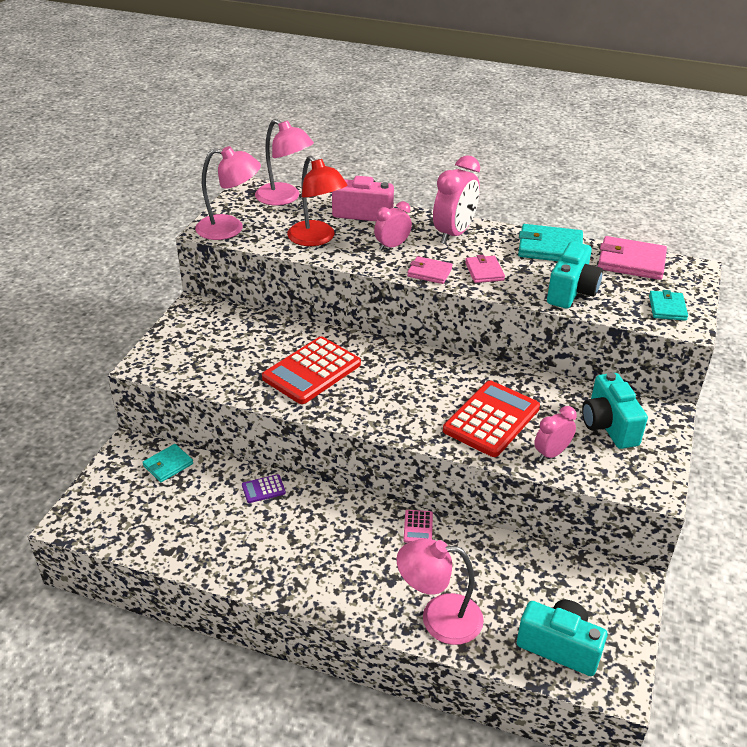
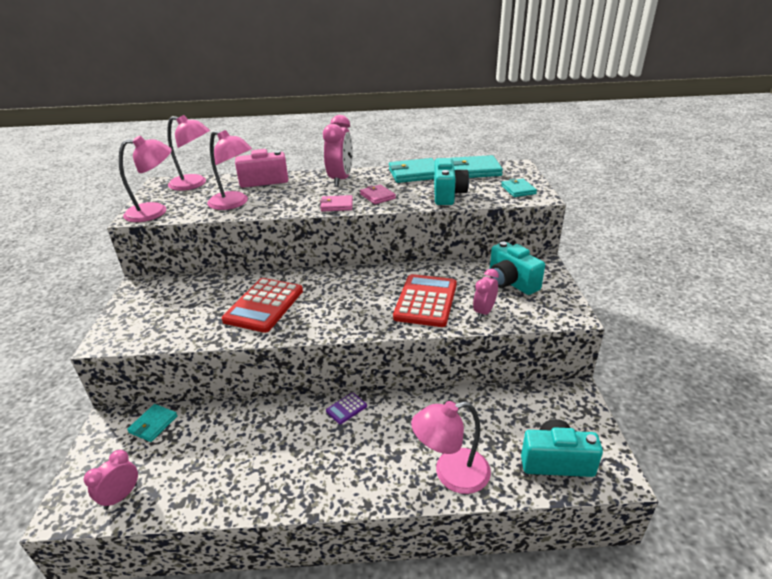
camera: 20 degrees left, 5 degrees down
purple calculator [242,474,286,503] -> purple calculator moved to [326,393,367,424]
red lamp [287,156,347,246] -> pink lamp [207,130,252,210]
pink clock [374,201,412,250] -> pink clock moved to [84,450,138,510]
pink calculator [404,510,433,543] -> none
pink wallet [598,236,667,280] -> turquoise wallet [452,155,503,178]

